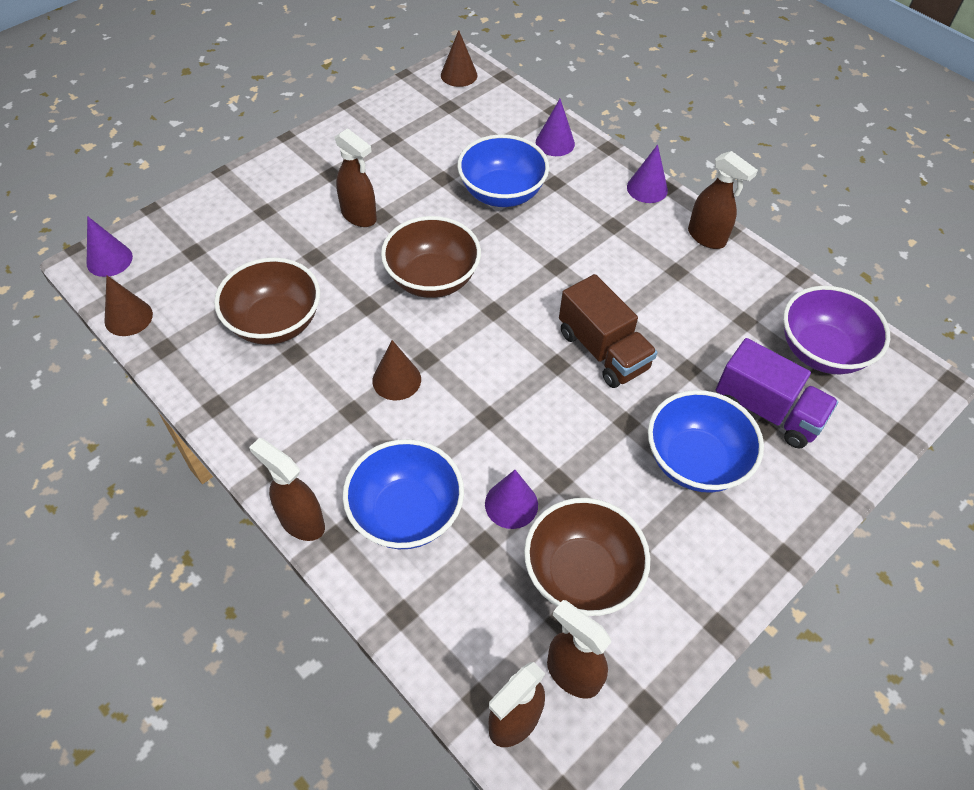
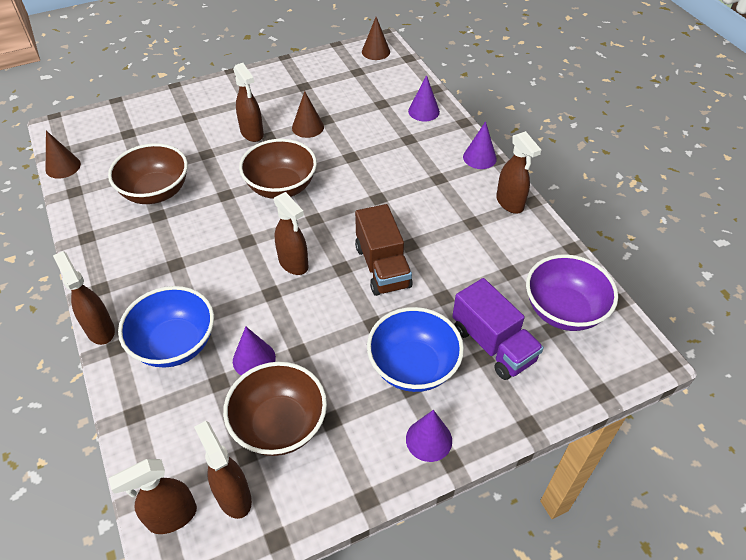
camera: 20 degrees right, 5 degrees down
purple cone [87,216,133,277] -> purple cone moved to [406,410,452,462]
brown cone [372,340,421,400] -> brown cone moved to [292,91,324,138]
blue bowl [457,134,549,207] -> none
none -> brown spray bottle [274,192,308,275]

